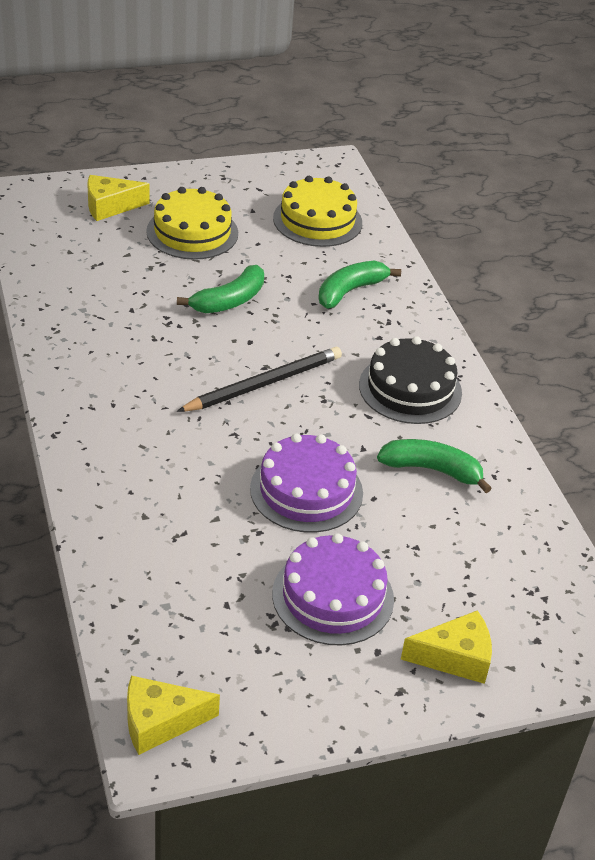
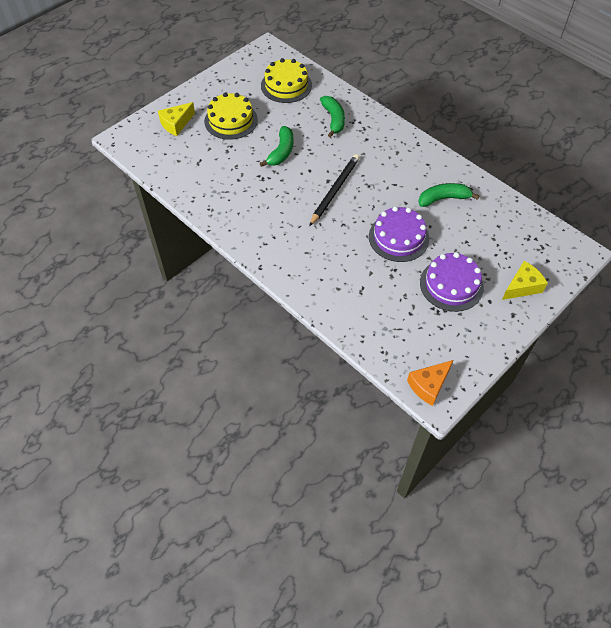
camera: 25 degrees left, 15 degrees up
yellow cheese [127,676,220,755] -> orange cheese [407,360,453,406]
green banana [318,260,401,309] -> green banana turned 150 degrees clockwise [320,96,345,138]
black cake [359,336,462,424] -> none

